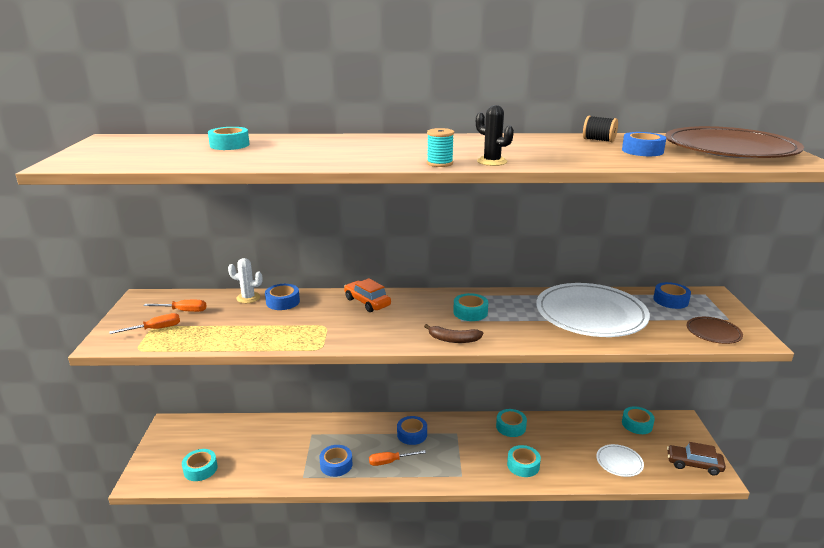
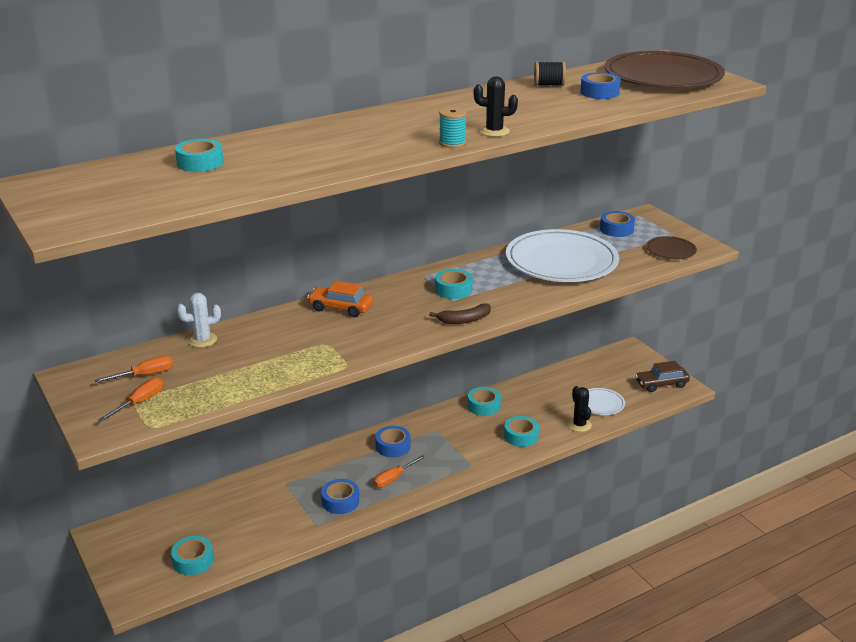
camera: 30 degrees left, 5 degrees up
blue tape [265,284,300,310] -> none
turquoise tape [622,406,655,434] -> none
none -> black cactus [568,386,592,432]

